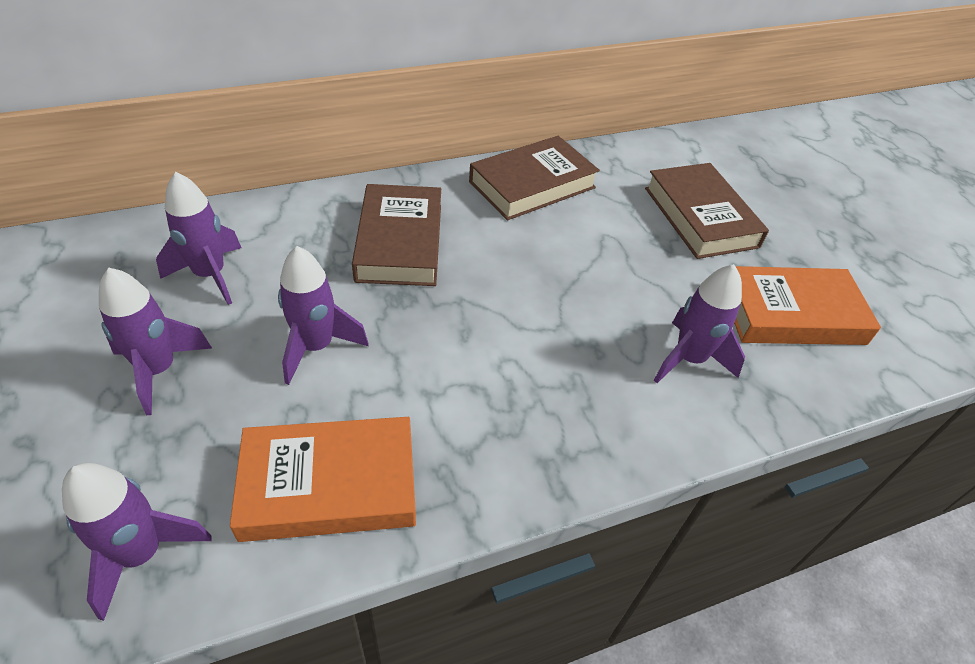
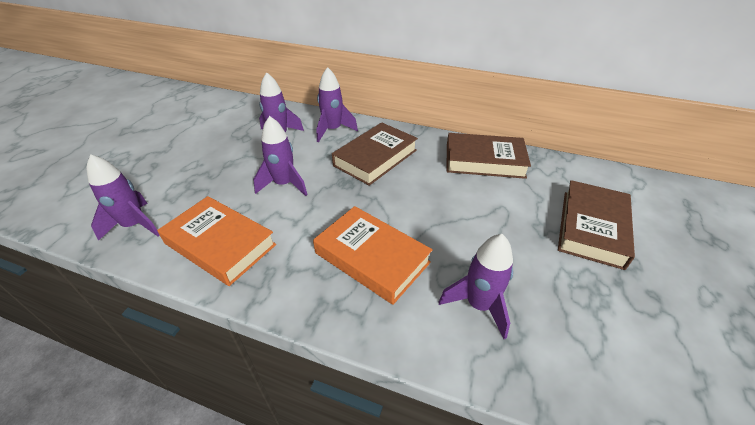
camera: 45 degrees right, 5 degrees down
purple rocket [99,268,212,415] -> purple rocket moved to [317,67,358,142]
orange book [734,266,881,345] -> orange book moved to [313,206,433,305]

